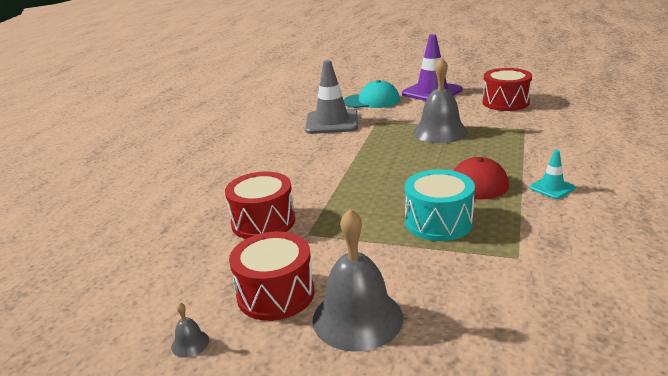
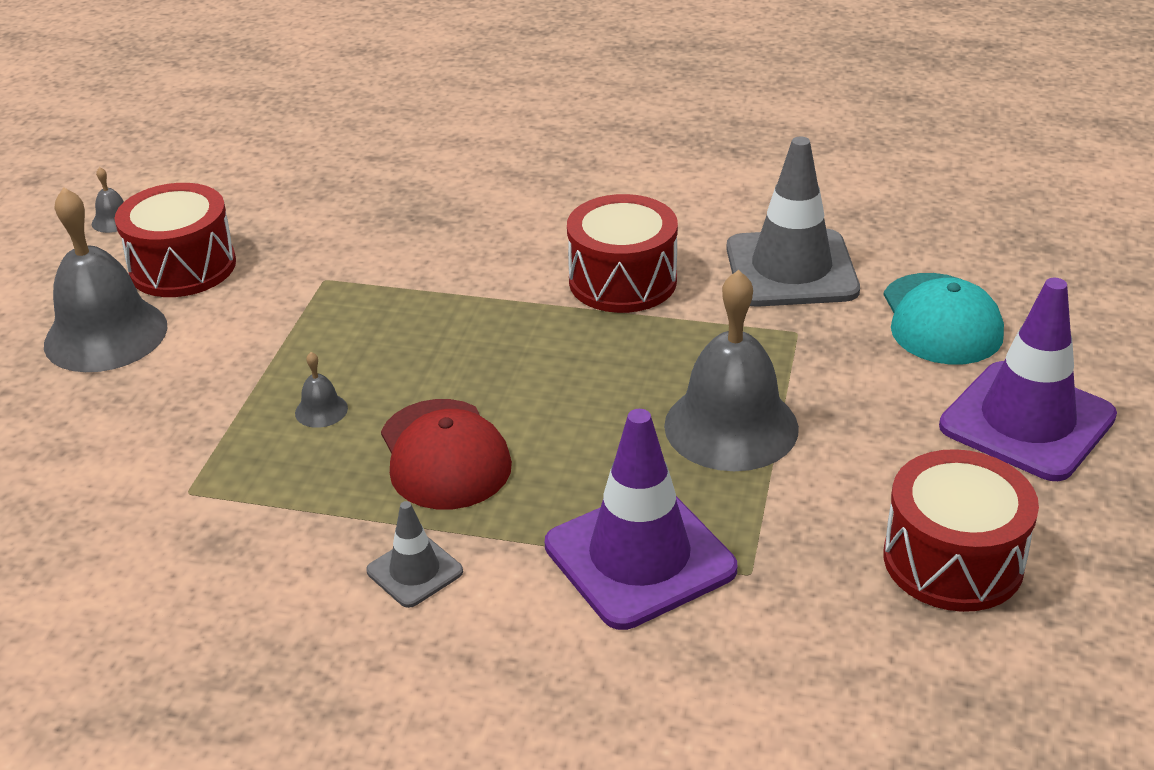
camera: 85 degrees right, 10 degrees up
red drum [225,172,295,239] -> red drum moved to [567,194,678,313]
turquoise drum [405,170,475,241] -> grey bell [295,352,348,428]
turquoise traffic cone [529,150,576,199] -> grey traffic cone [366,501,463,608]
none -> purple traffic cone [545,409,737,630]

